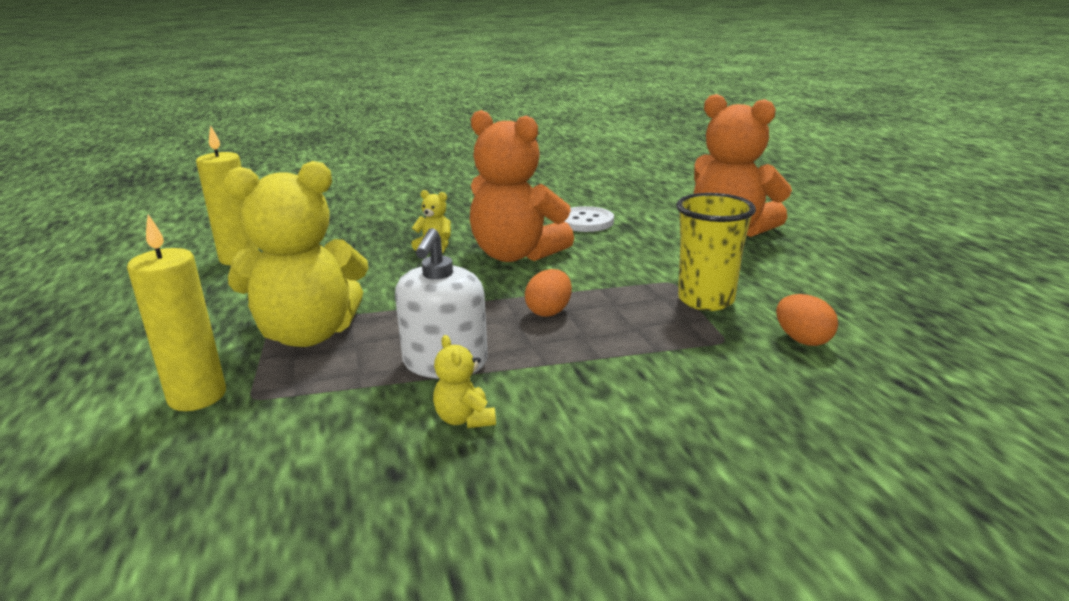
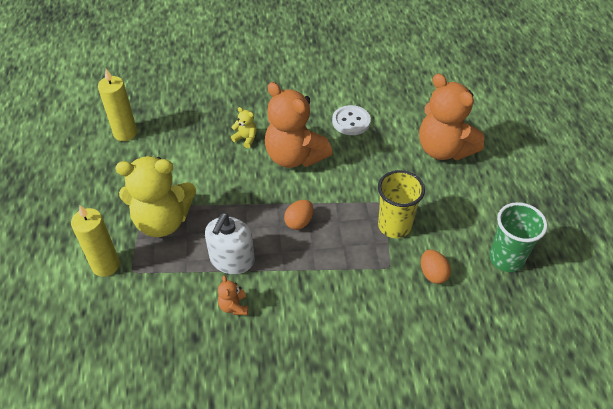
camera: 10 degrees right, 25 degrees up
yellow teddy bear [433,335,496,428] -> orange teddy bear [218,275,248,315]
none -> green cup [489,202,548,272]

